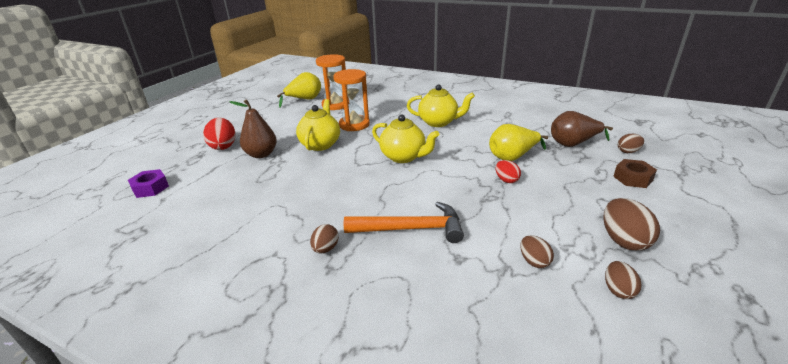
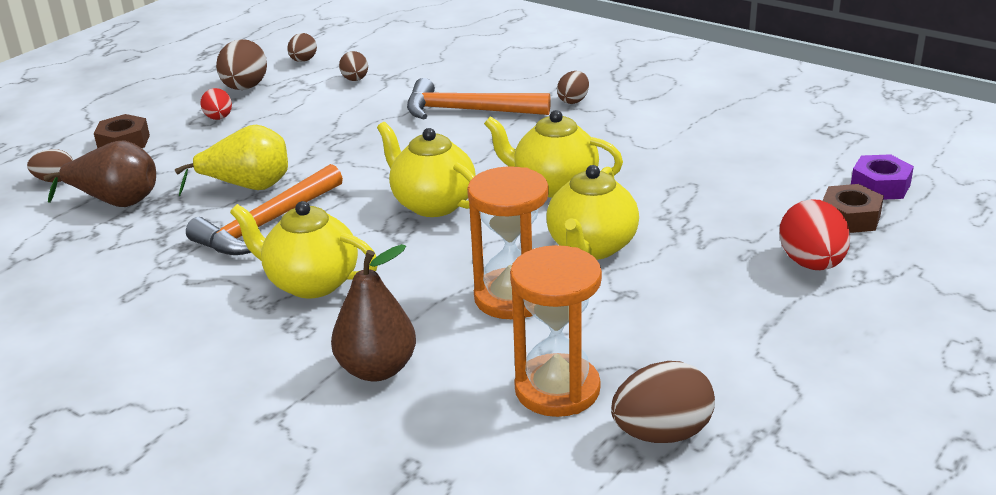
camera: 170 degrees left, 0 degrees up
brown pear [229,99,277,158] -> brown pear moved to [331,244,416,381]
yellow pear [277,72,321,108] -> brown egg [611,361,715,443]
red egg [496,160,521,183] -> red egg moved to [200,88,232,120]
none -> orange hammer [186,164,343,255]
none -> yellow teapot [484,110,623,198]
none -> brown nut [822,184,884,233]

